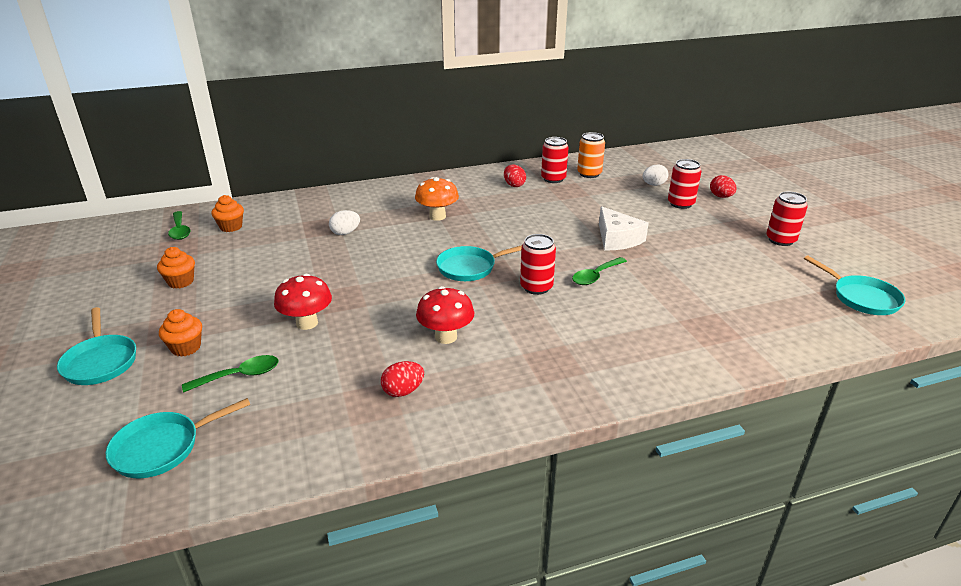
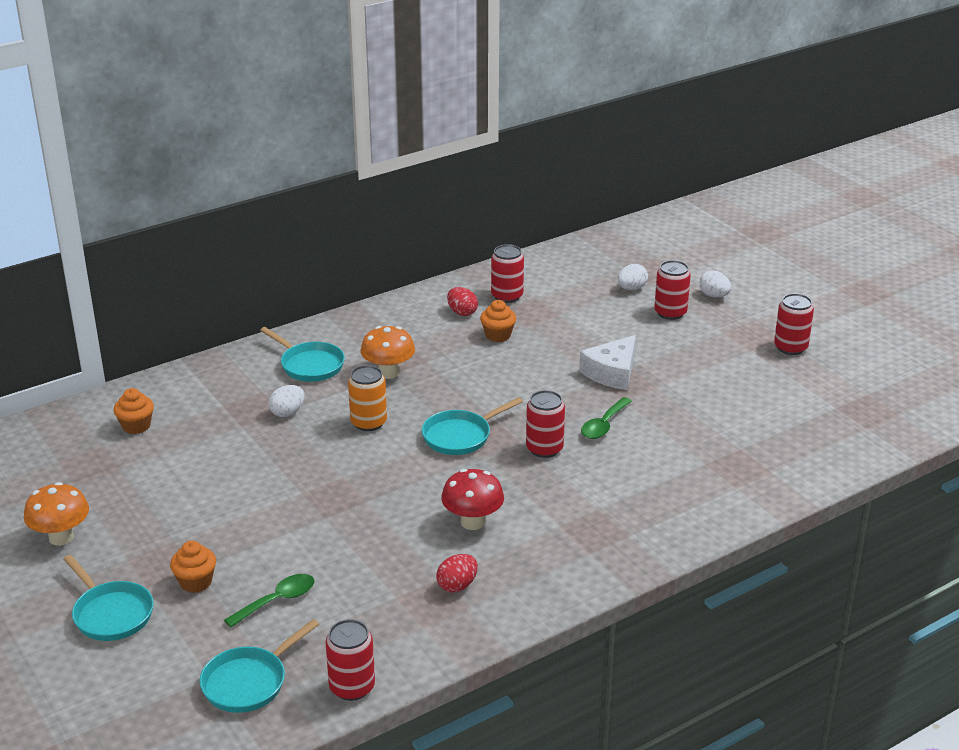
camera: 15 degrees left, 0 degrees up
orange cupcake [157,247,195,289] -> orange cupcake moved to [480,300,516,342]
green spoon [168,211,191,240] -> none
red mushroom [274,274,332,330] -> none
orange can [577,132,605,178] -> orange can moved to [348,365,387,431]
white cheese [599,206,649,250] -> white cheese turned 75 degrees clockwise [579,335,636,390]
red egg [710,175,736,198] -> white egg [699,270,731,298]
turquoise pan [804,256,905,315] -> turquoise pan moved to [260,327,345,382]
none -> orange mushroom [24,482,89,546]
none -> red can [325,619,375,701]

